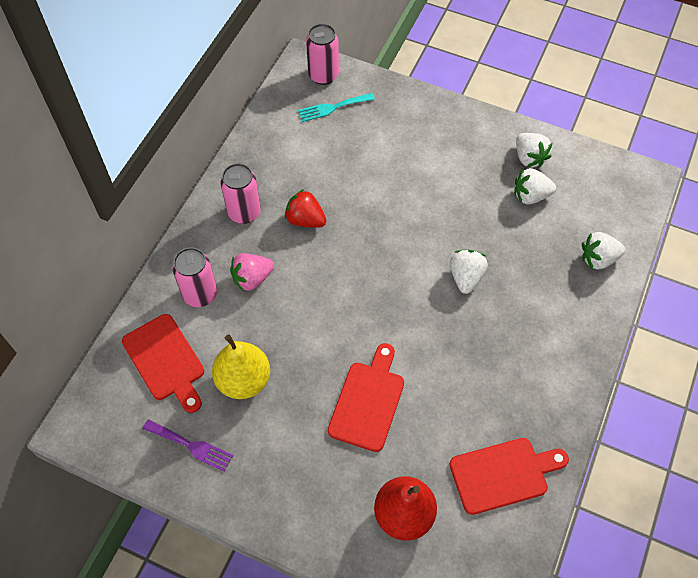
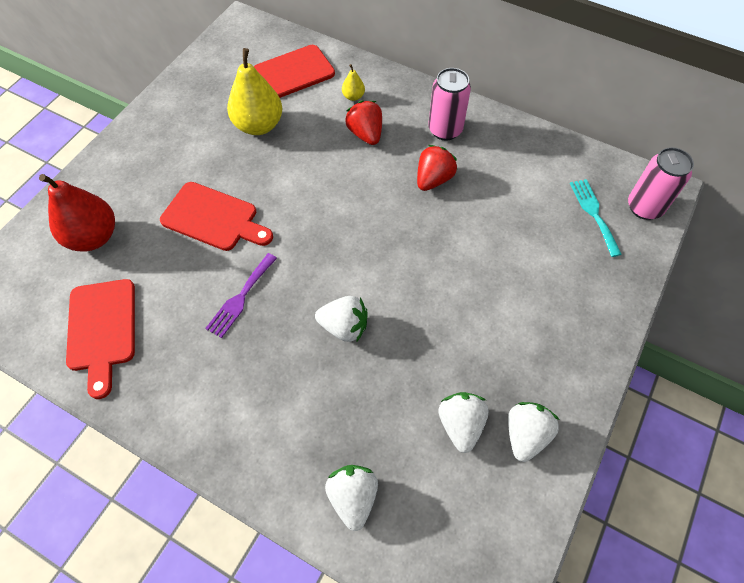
camera: 95 degrees right, 0 degrees up
purple fork [143,419,233,472] -> purple fork moved to [205,253,277,338]
pink can [172,247,217,307] -> yellow pear [342,64,365,101]
pink strawberry [230,253,274,291] -> red strawberry [345,100,382,145]
white strawberry [516,133,552,168] -> white strawberry turned 135 degrees clockwise [508,402,560,462]

